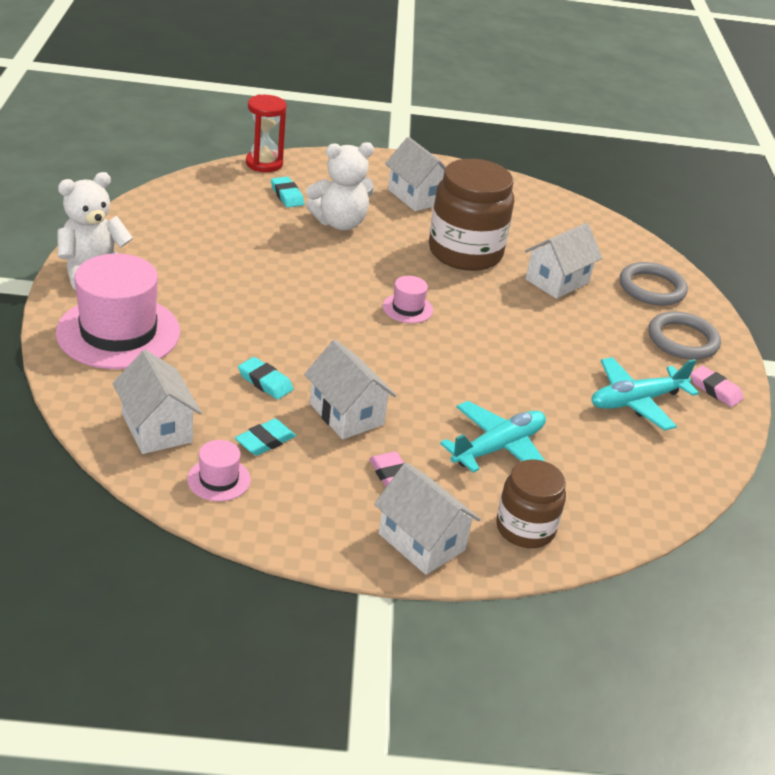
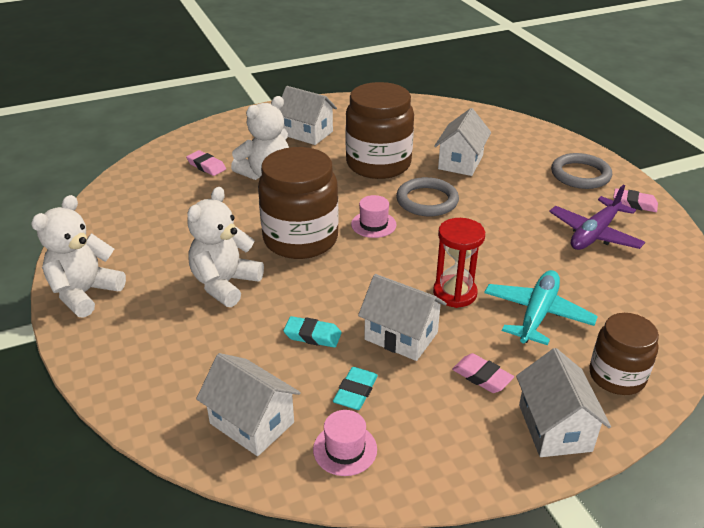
camera: 20 degrees left, 0 degrees up
pink hat [56,254,180,369] -> none
red hourglass [246,94,287,172] -> red hourglass moved to [433,218,485,308]
turquoise eraser [271,177,304,208] -> pink eraser [186,150,226,176]
white house [374,463,481,575] -> white house turned 60 degrees clockwise [516,348,611,457]
turquoise plane [592,357,699,431] -> purple plane [549,184,645,250]
grey ring [619,262,688,306] -> grey ring moved to [396,177,459,216]
none -> white teddy bear [187,187,264,307]
none -> brown jar [258,147,339,259]

